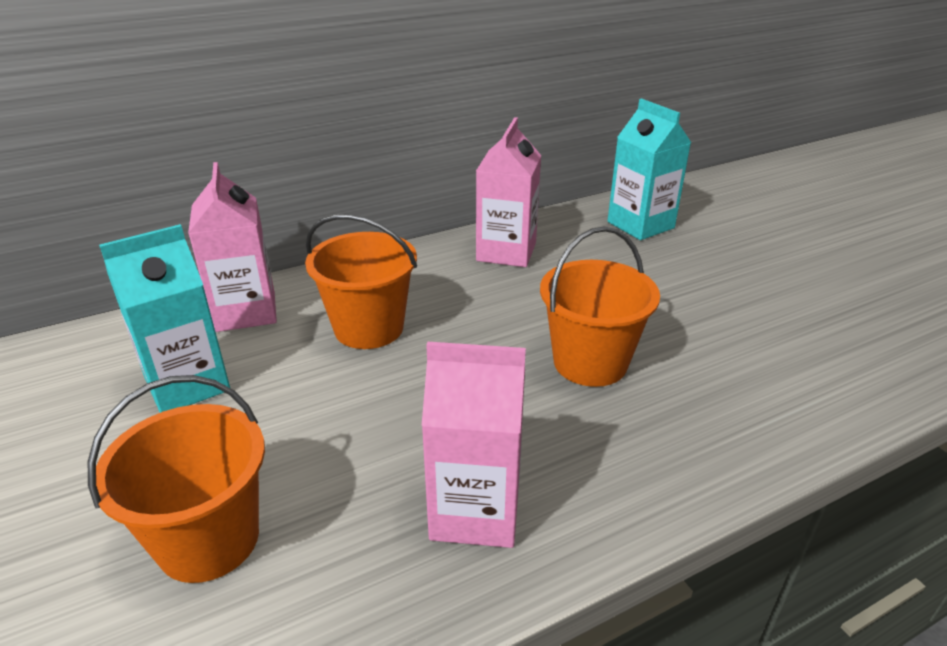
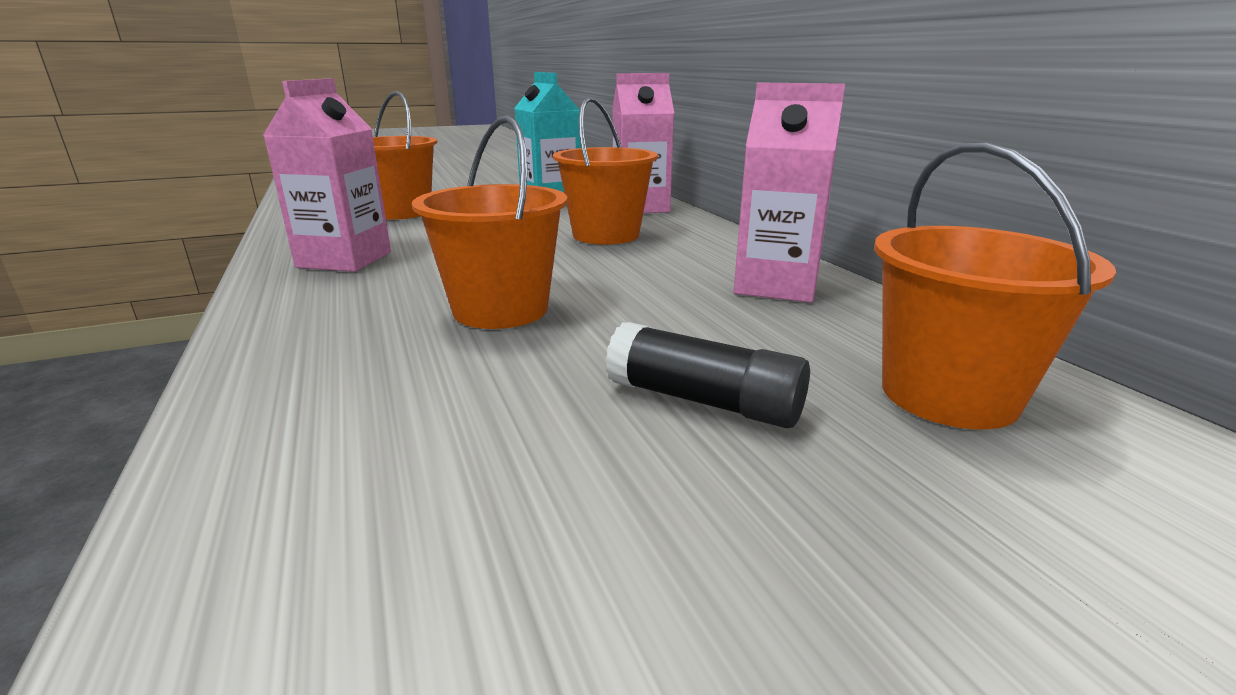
camera: 95 degrees right, 10 degrees down
turquoise carton [607,99,691,240] -> orange bucket [874,142,1116,429]
none -> black glue stick [605,322,810,428]

